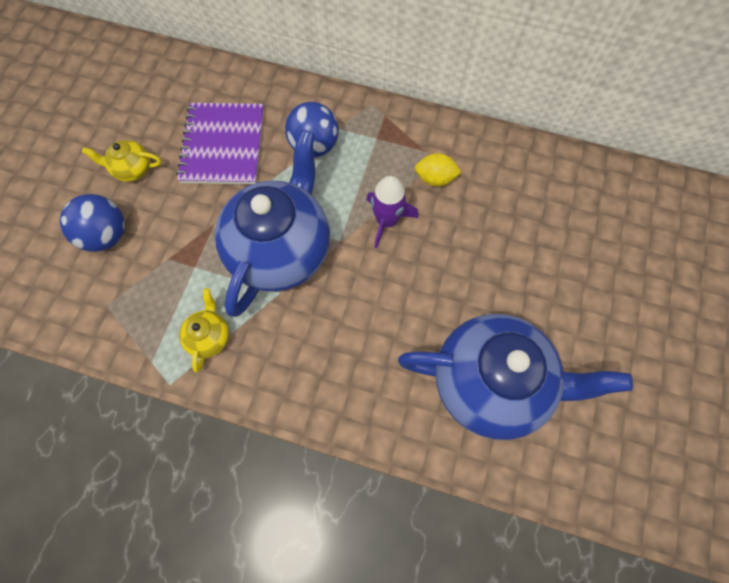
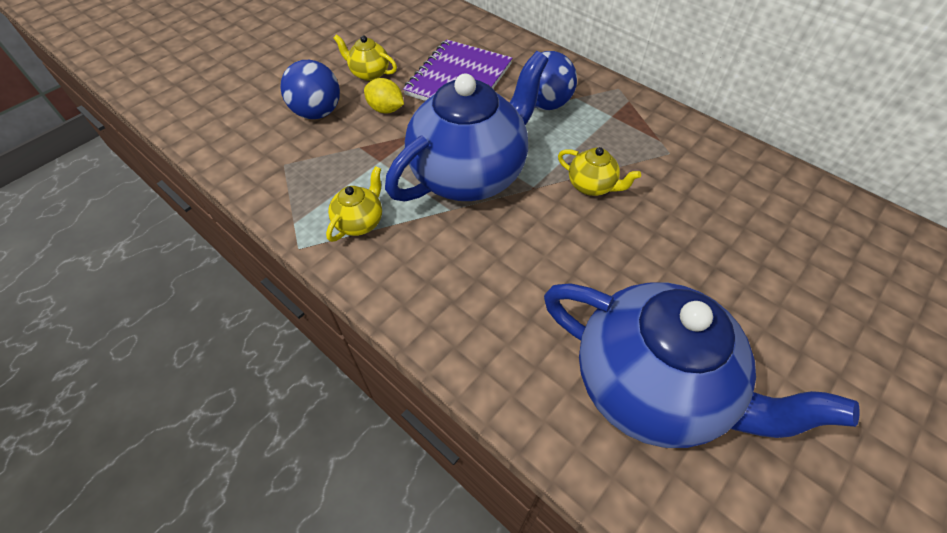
camera: 25 degrees right, 15 degrees down
purple rocket [366,176,418,248] -> yellow teapot [558,147,641,196]
yellow lemon [415,153,462,186] -> yellow lemon moved to [364,78,404,114]

